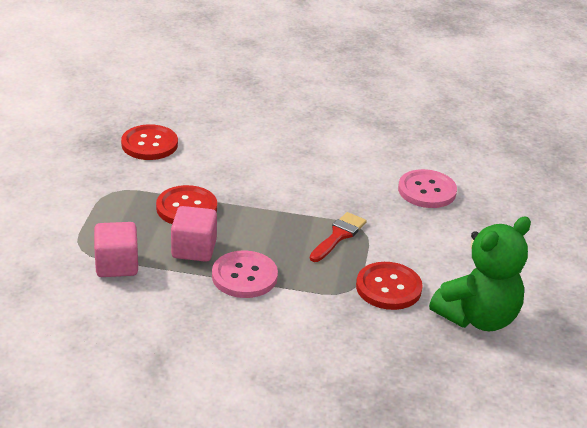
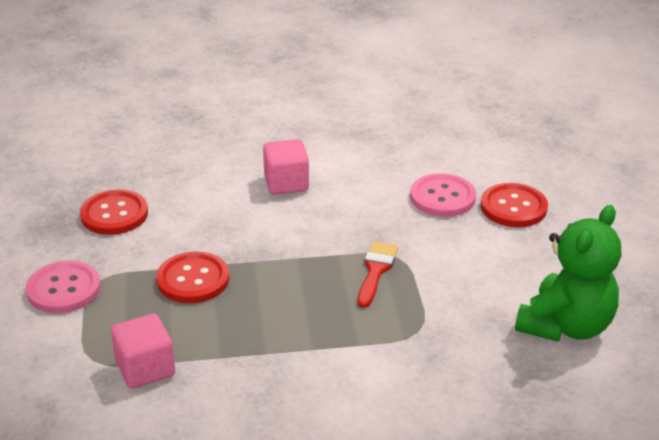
camera: 15 degrees left, 0 degrees up
pink cube [171,206,217,262] -> pink cube moved to [263,139,309,195]
pink button [212,250,278,298] -> pink button moved to [26,260,101,313]
red button [356,262,423,310] -> red button moved to [481,183,548,227]

